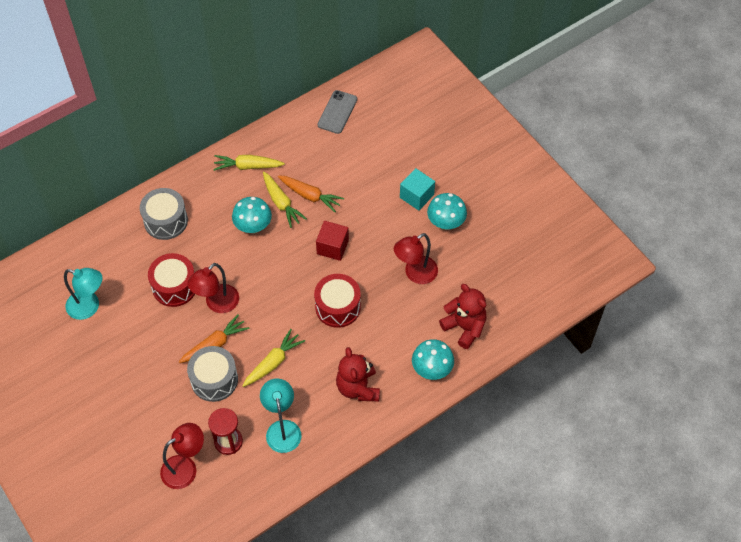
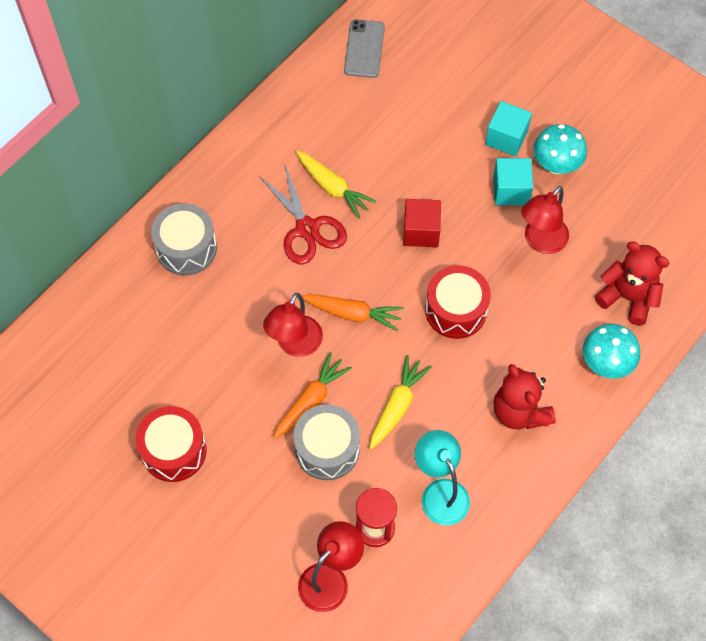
camera: 15 degrees left, 5 degrees up
turquoise lamp [64,268,102,320] -> none
red drum [148,253,195,307] -> red drum moved to [136,406,207,482]
yellow carrot [213,155,285,171] -> none
turquoise mushroom [232,197,272,234] -> red scissors [258,163,347,264]
orange carrot [278,175,344,212] -> orange carrot moved to [302,294,404,331]
none -> turquoise cube [493,158,533,205]

